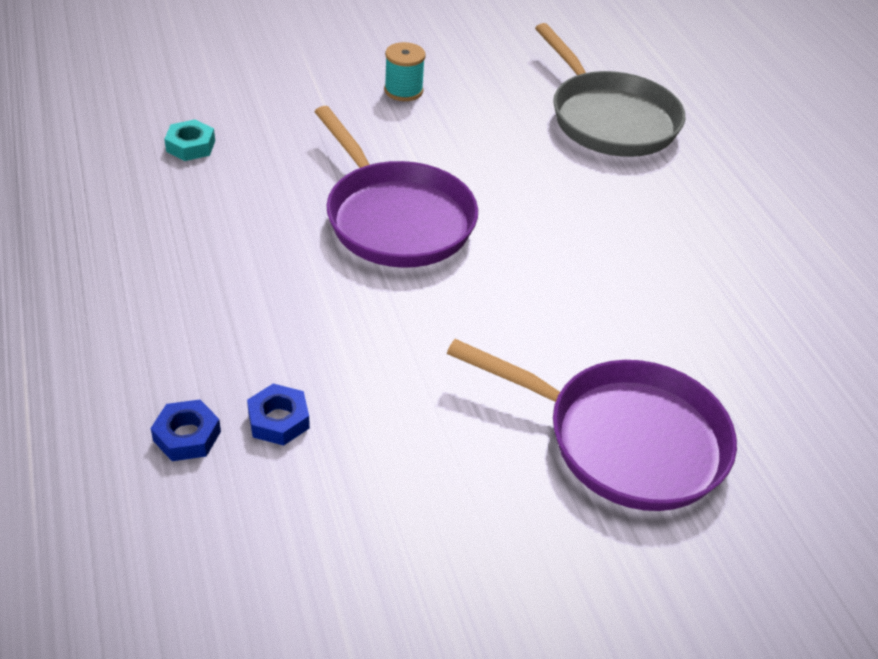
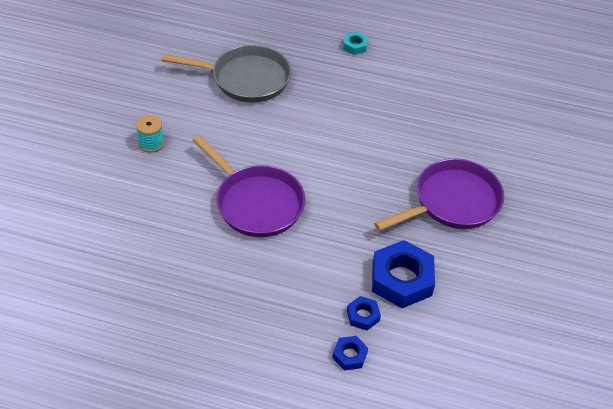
camera: 55 degrees left, 5 degrees up
turquoise nut [164,119,215,161] -> turquoise nut moved to [343,32,368,55]
purple pan [315,106,478,268] -> purple pan turned 45 degrees clockwise [192,135,305,237]
none -> blue nut [372,240,435,308]

